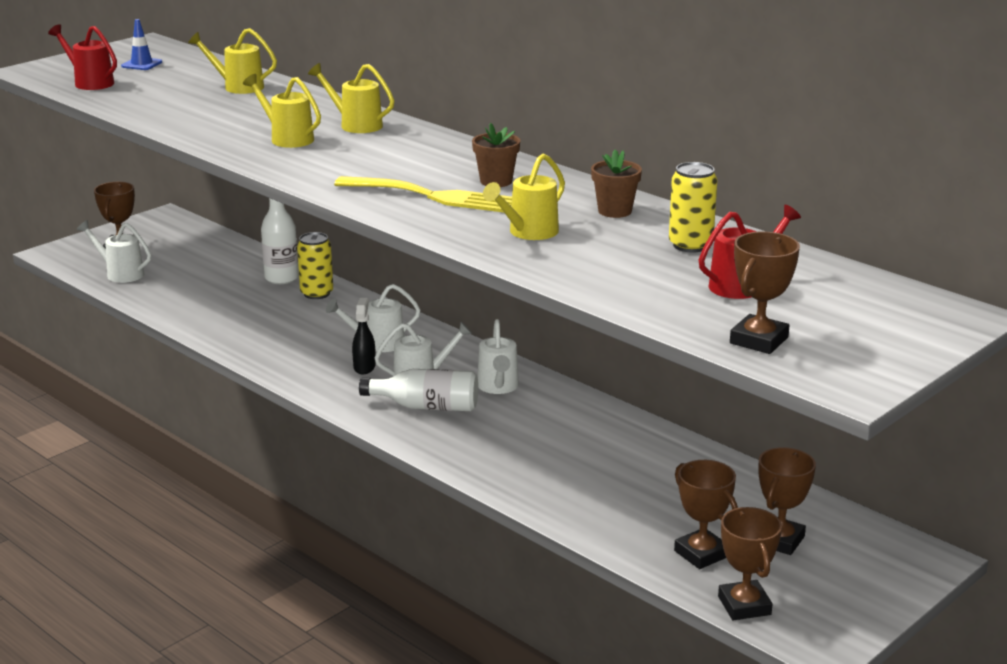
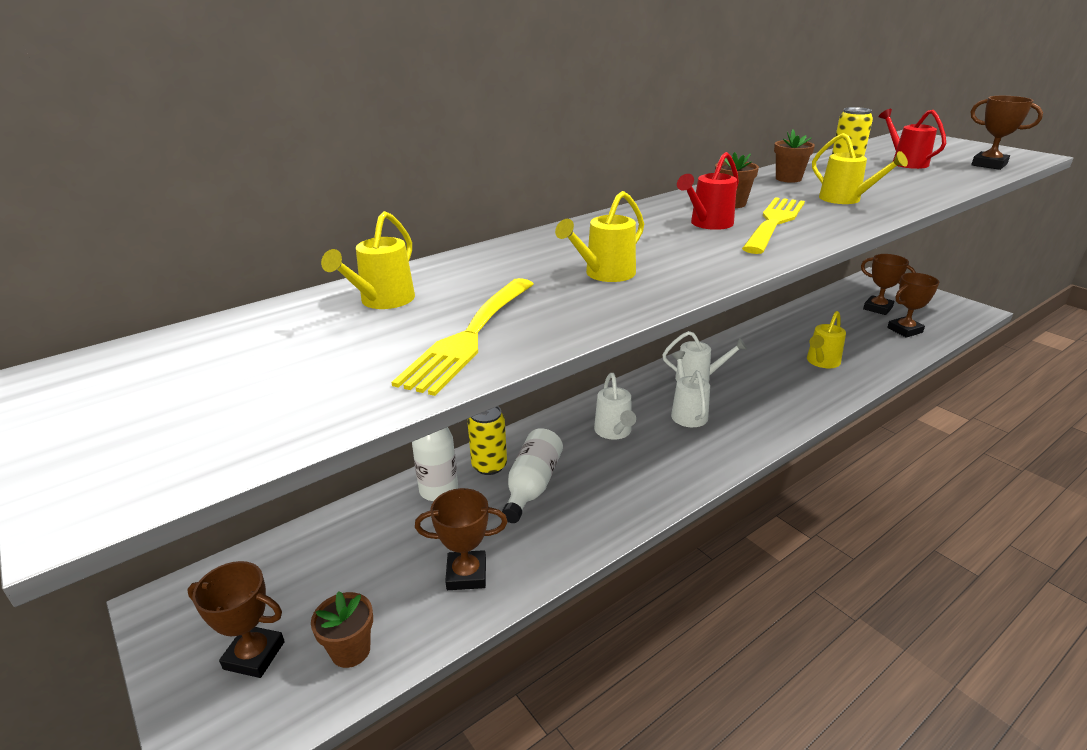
camera: 80 degrees left, 5 degrees up
red watering can [48,24,117,90] -> red watering can moved to [677,152,739,230]
white watering can [77,220,151,283] -> brown flower pot [311,591,373,668]
blue traffic cone [121,19,162,70] -> none
yellow watering can [308,63,394,133] -> yellow watering can moved to [807,311,846,368]
black spray bottle [352,298,376,374] -> none
white bottle [359,369,478,411] -> white bottle moved to [502,428,563,523]
brown trophy [718,507,782,620] -> brown trophy moved to [415,488,508,590]
none -> yellow fork [392,278,534,396]

